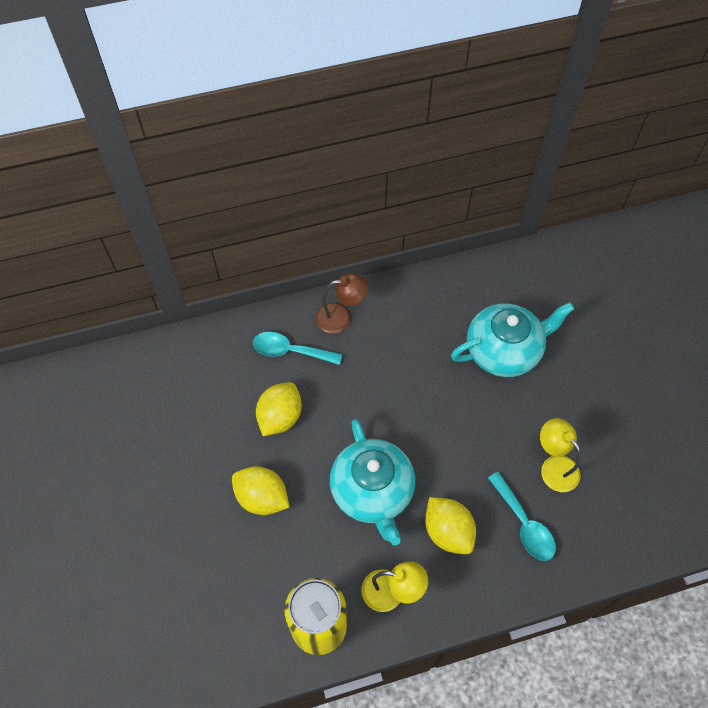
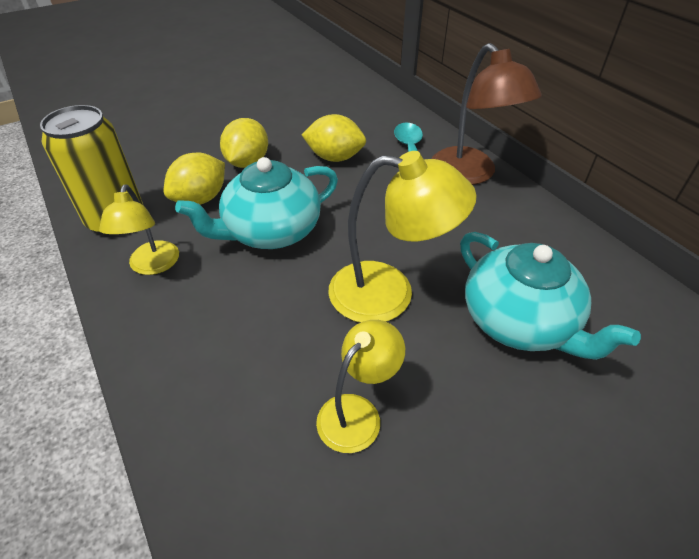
camera: 75 degrees right, 15 degrees down
brown lamp [316,273,369,334] -> brown lamp [431,43,542,185], size x1.62
yellow lemon [425,497,476,554] -> yellow lemon moved to [164,152,225,205]
turquoise spoon [488,472,556,561] -> none
none -> yellow lamp [329,151,477,323]

